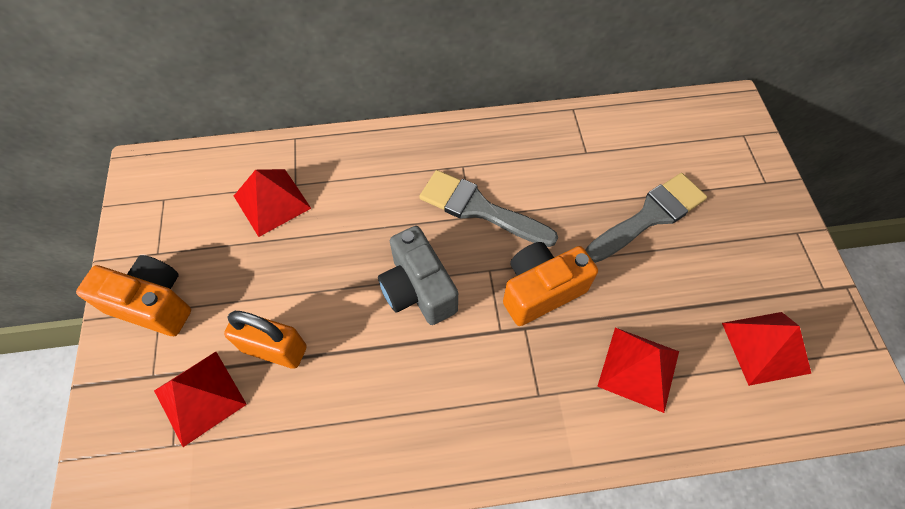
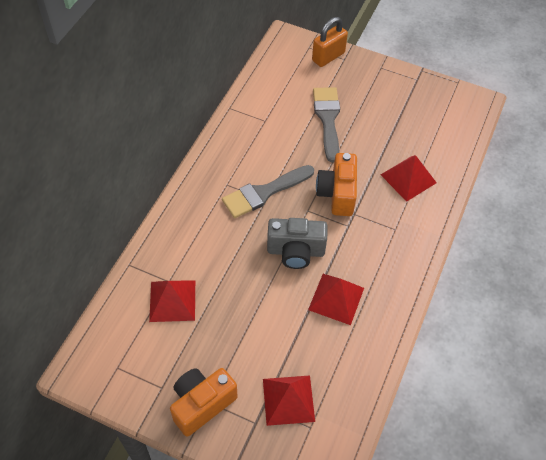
camera: 60 degrees left, 5 degrees down
orange padlock [224,311,307,369] -> orange padlock moved to [312,17,348,67]
red pyramid [722,312,812,386] -> red pyramid moved to [308,274,364,325]

